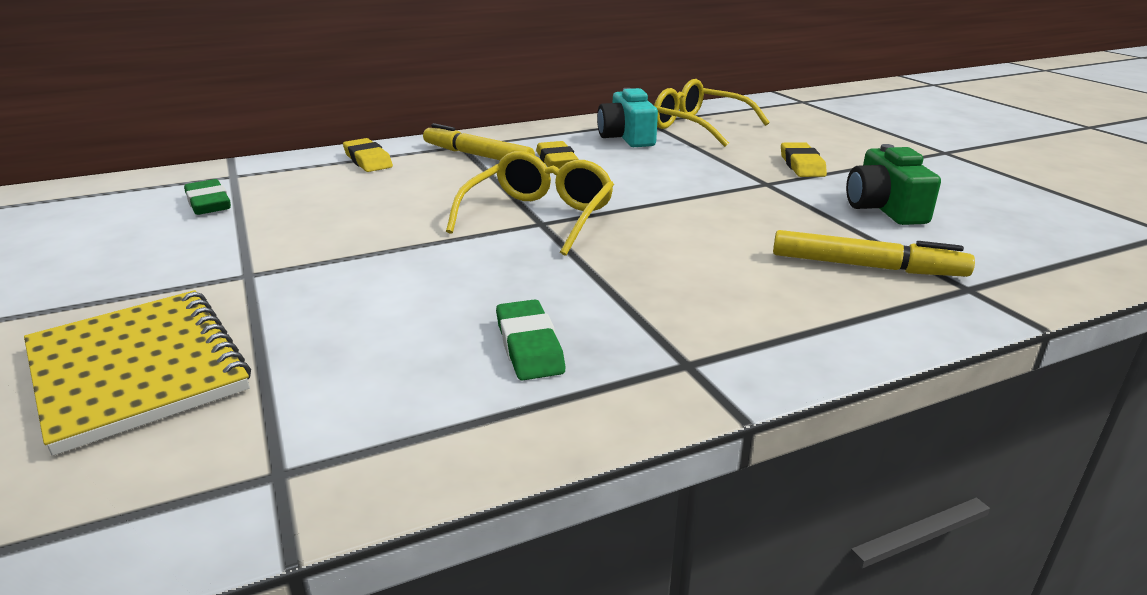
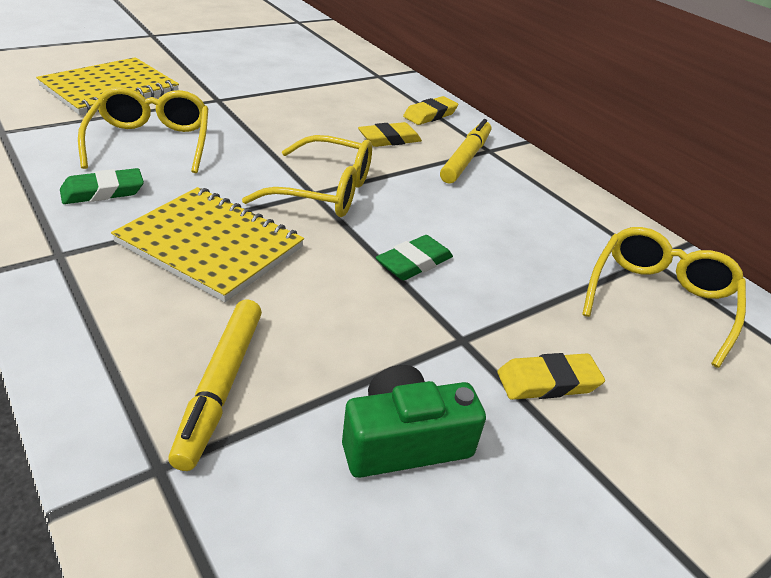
camera: 75 degrees right, 10 degrees up
green eraser [184,179,231,215] -> green eraser moved to [376,235,453,280]
yellow eraser [536,141,579,169] -> yellow eraser moved to [358,122,422,147]
turquoise camera [597,88,658,147] -> none
none -> yellow glasses [78,87,208,173]
none -> yellow notebook [111,187,304,302]

